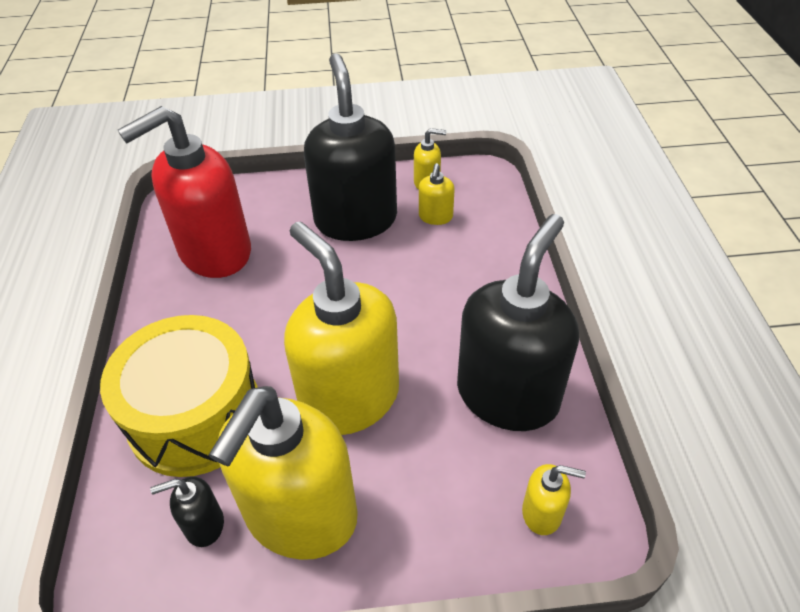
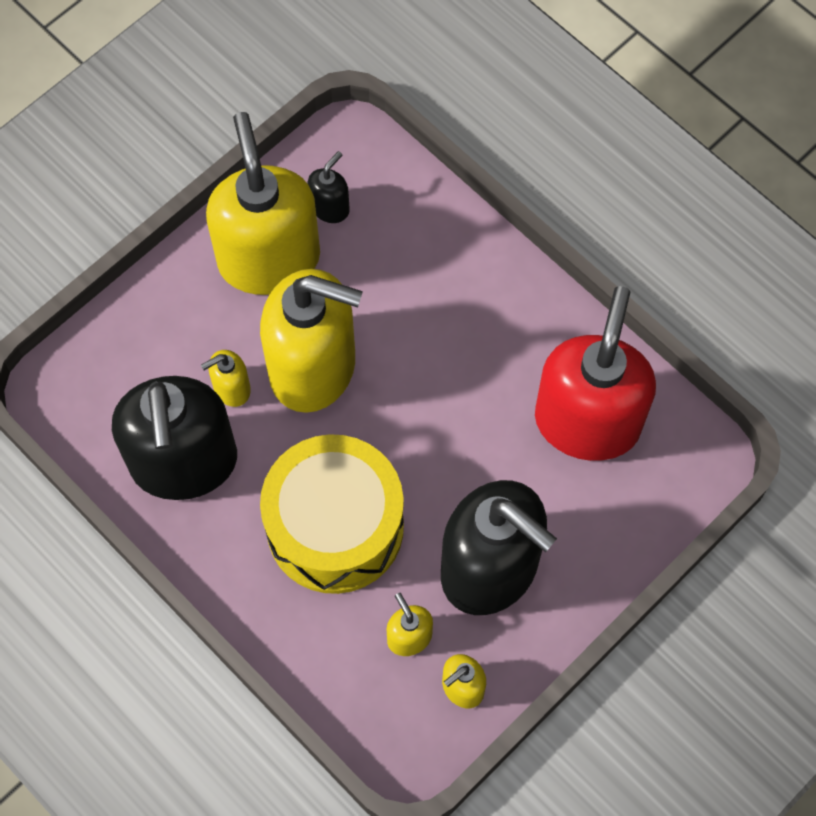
camera: 140 degrees right, 20 degrees up
yellow drum [100,315,258,477] -> yellow drum moved to [260,434,404,594]
yellow soap dispenser [522,464,586,535] -> yellow soap dispenser moved to [201,350,251,407]

